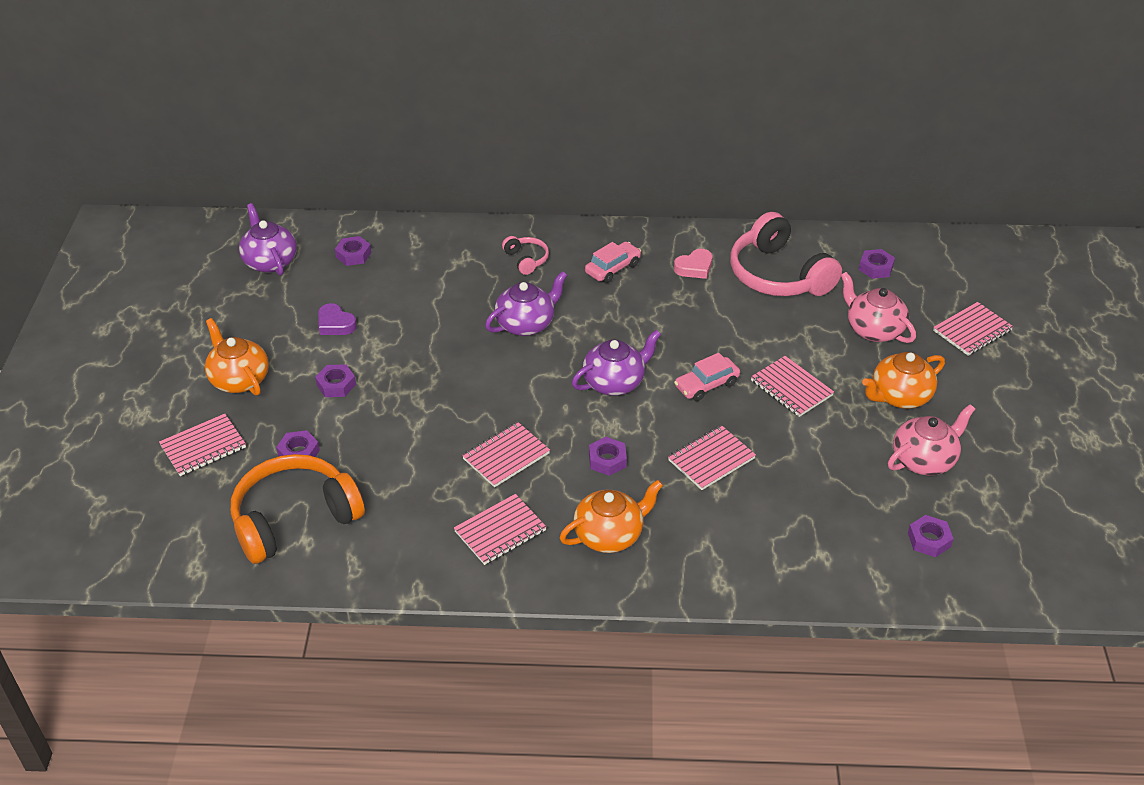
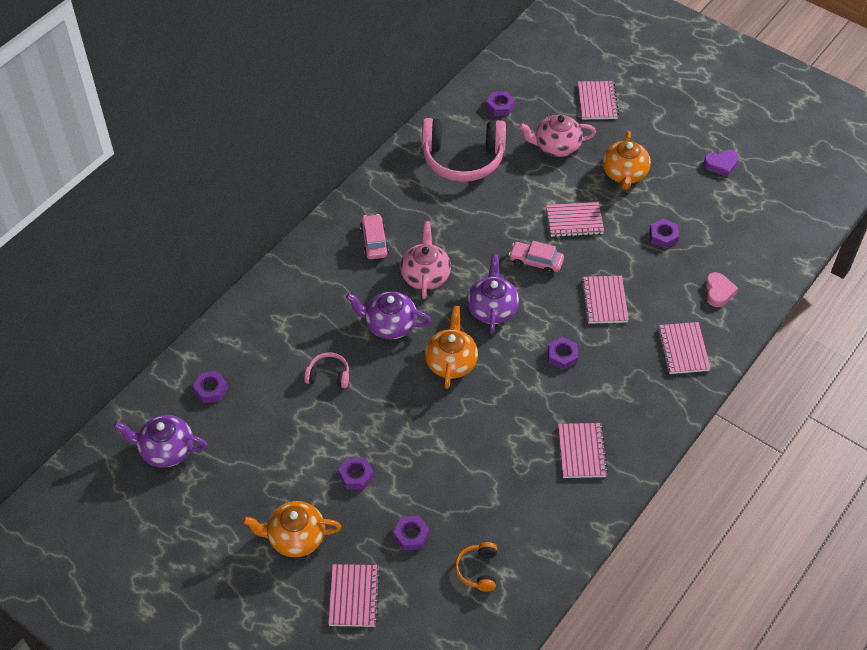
camera: 55 degrees left, 10 degrees up
orange headphones [231,454,365,564] -> orange headphones [455,542,497,592], size x0.45
purple heart [318,303,357,335] -> purple heart moved to [703,150,739,177]
pink notebook [462,422,550,487] -> pink notebook moved to [657,322,711,374]
purple teapot [485,271,567,336] -> purple teapot turned 75 degrees counterclockwise [346,291,431,339]
pink headphones [502,236,549,275] -> pink headphones moved to [304,352,349,388]
orange teapot [560,480,663,553] -> orange teapot moved to [425,306,478,389]
pink heart [674,249,713,279] -> pink heart moved to [705,272,738,307]
pink car [674,353,740,401] -> pink car turned 105 degrees clockwise [509,241,564,275]
pink teapot [888,404,975,476] -> pink teapot moved to [400,221,451,299]
purple nut [908,515,954,557] -> purple nut moved to [649,219,679,249]

